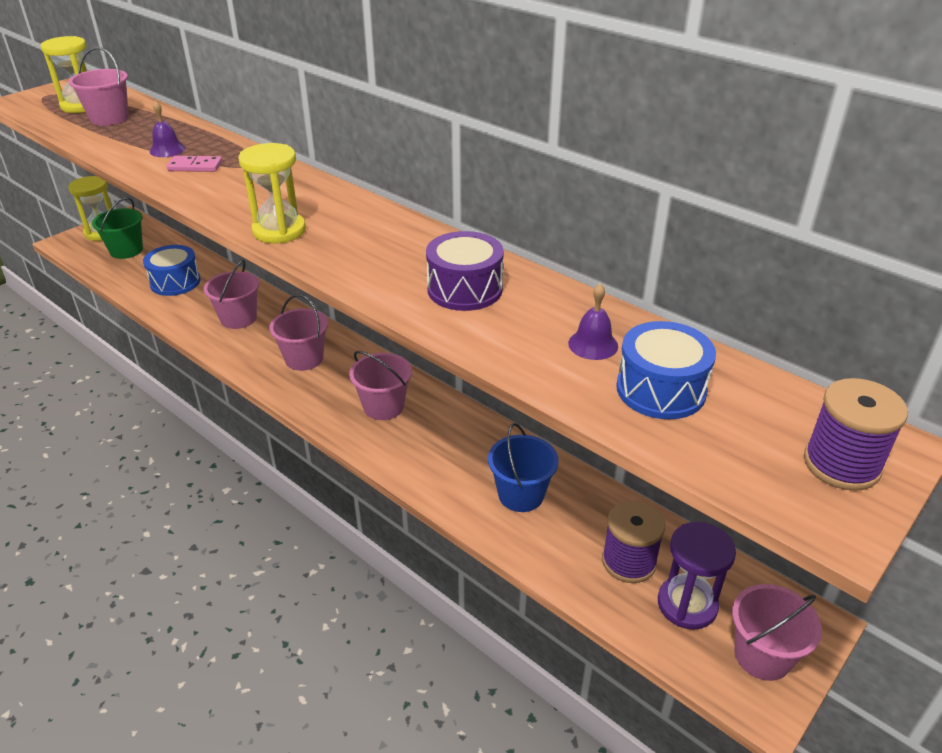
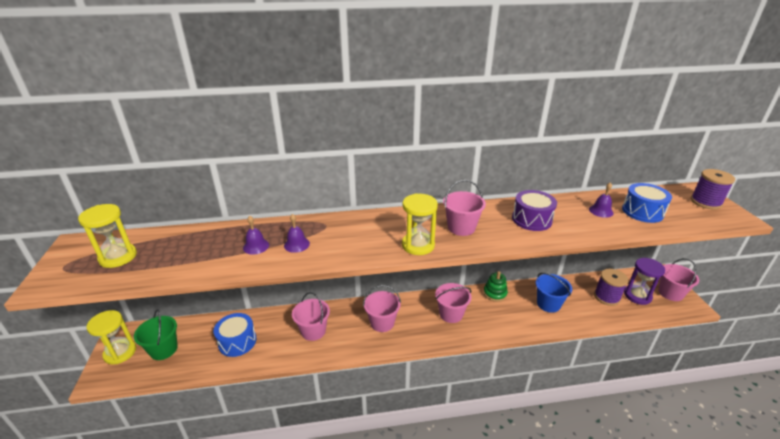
camera: 50 degrees left, 5 degrees down
pink bucket [69,47,129,126] -> pink bucket moved to [443,180,486,236]
pink domino [166,156,222,172] -> purple bell [284,214,310,253]
none -> green stacking toy [483,271,508,302]

